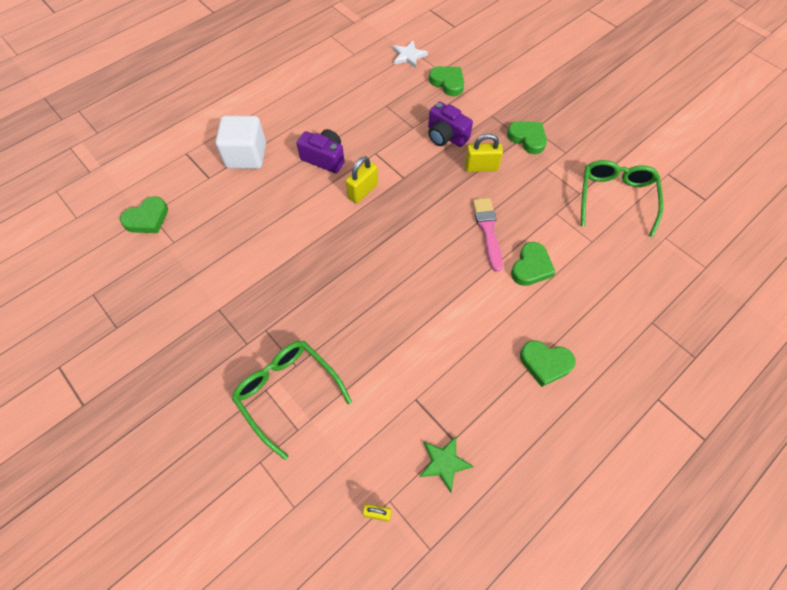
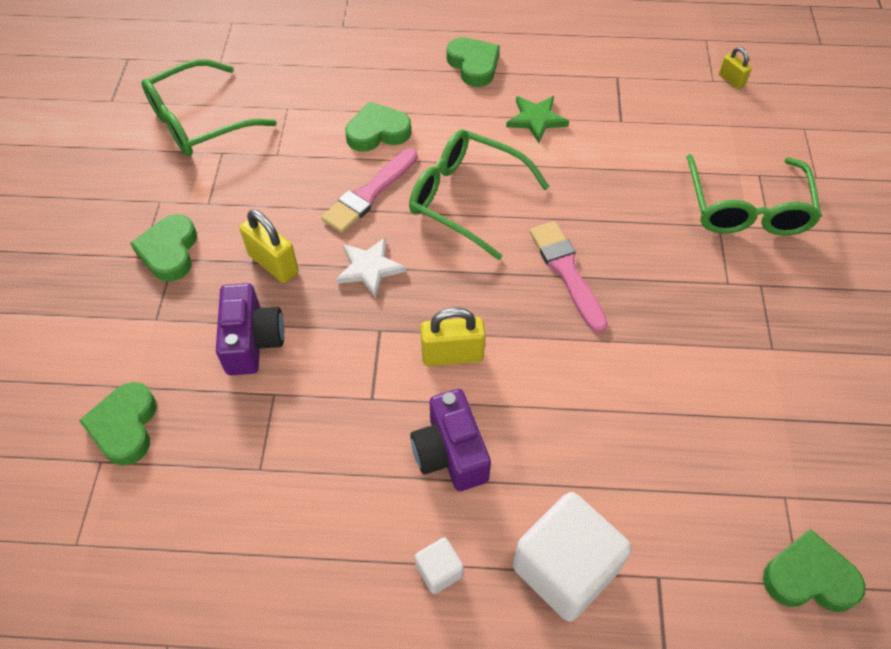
camera: 135 degrees left, 5 degrees down
white star [393,41,428,68] -> white star moved to [336,237,406,298]
green star [419,436,474,493] -> green star moved to [506,96,569,143]
none -> green glasses [409,129,550,260]
none -> white cube [415,537,464,594]
none -> pink brush [530,221,608,333]

